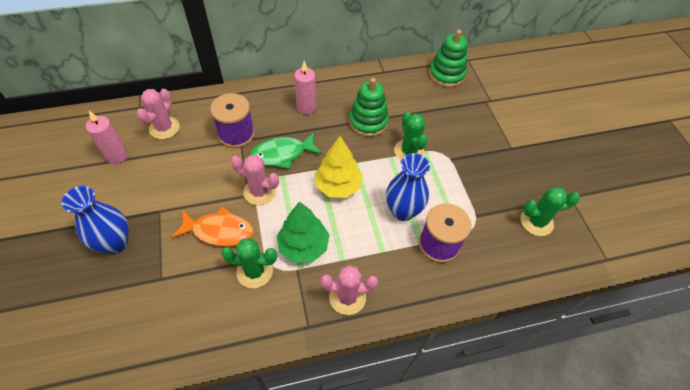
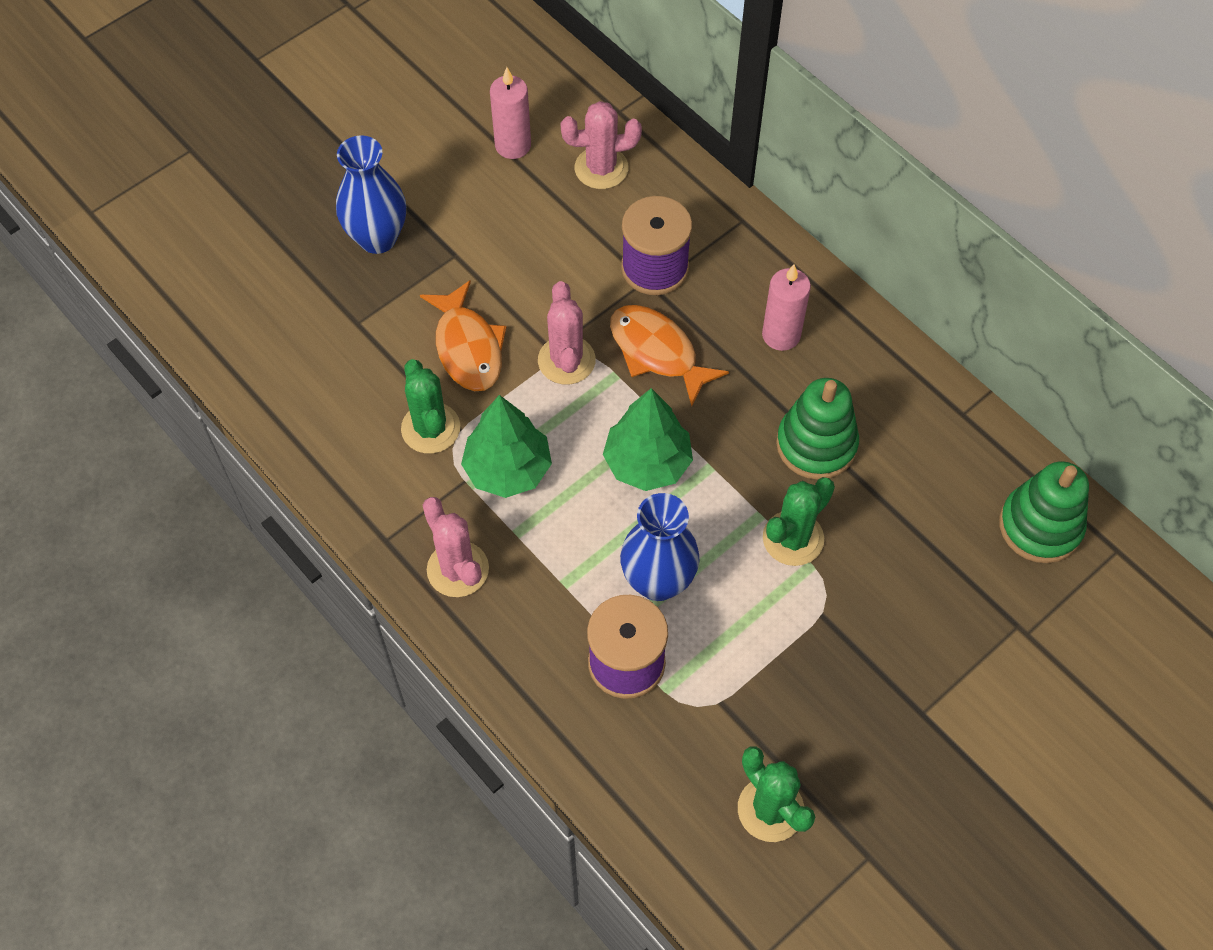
camera: 65 degrees right, 5 degrees up
green fish [250,132,322,169] -> orange fish [610,305,729,406]
yellow tree [315,136,363,198] -> green tree [603,388,693,491]

